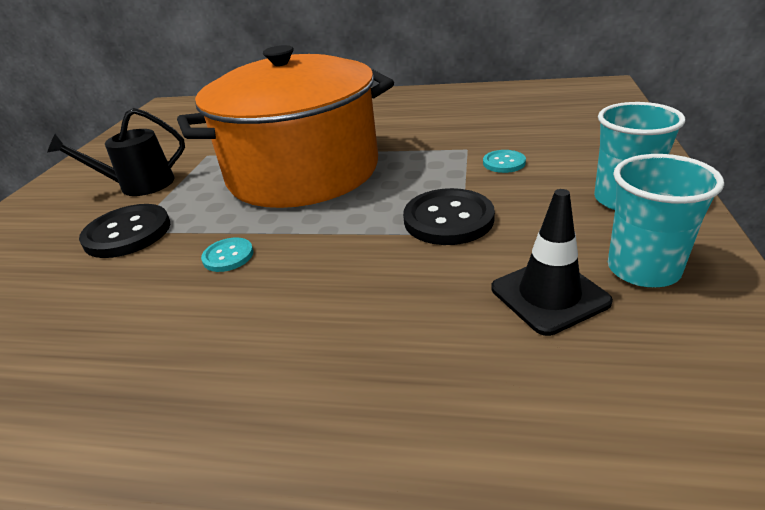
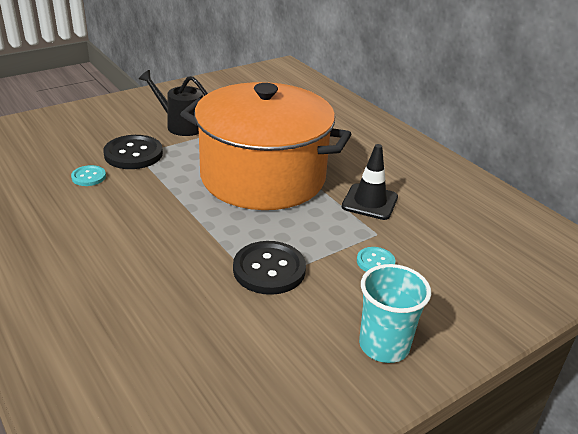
camera: 40 degrees right, 0 degrees up
turquoise button [201,238,254,272] -> turquoise button moved to [71,165,106,186]
black traffic cone [491,189,613,336] -> black traffic cone moved to [342,144,398,220]
turquoise cup [608,154,724,287] -> none

